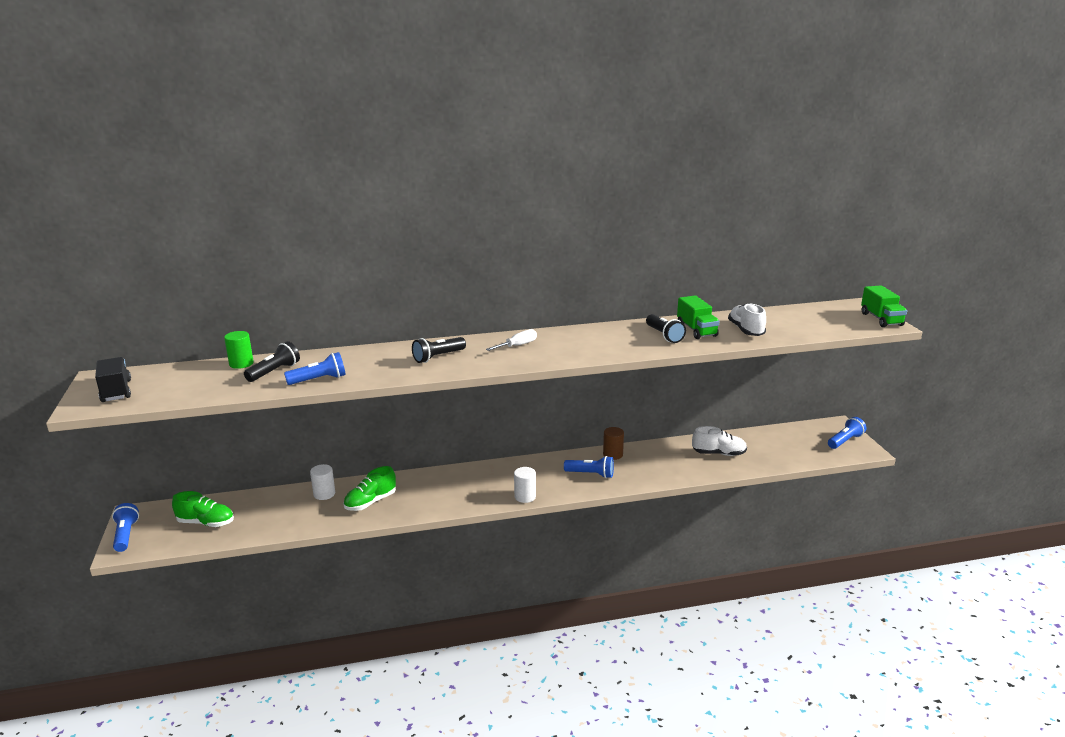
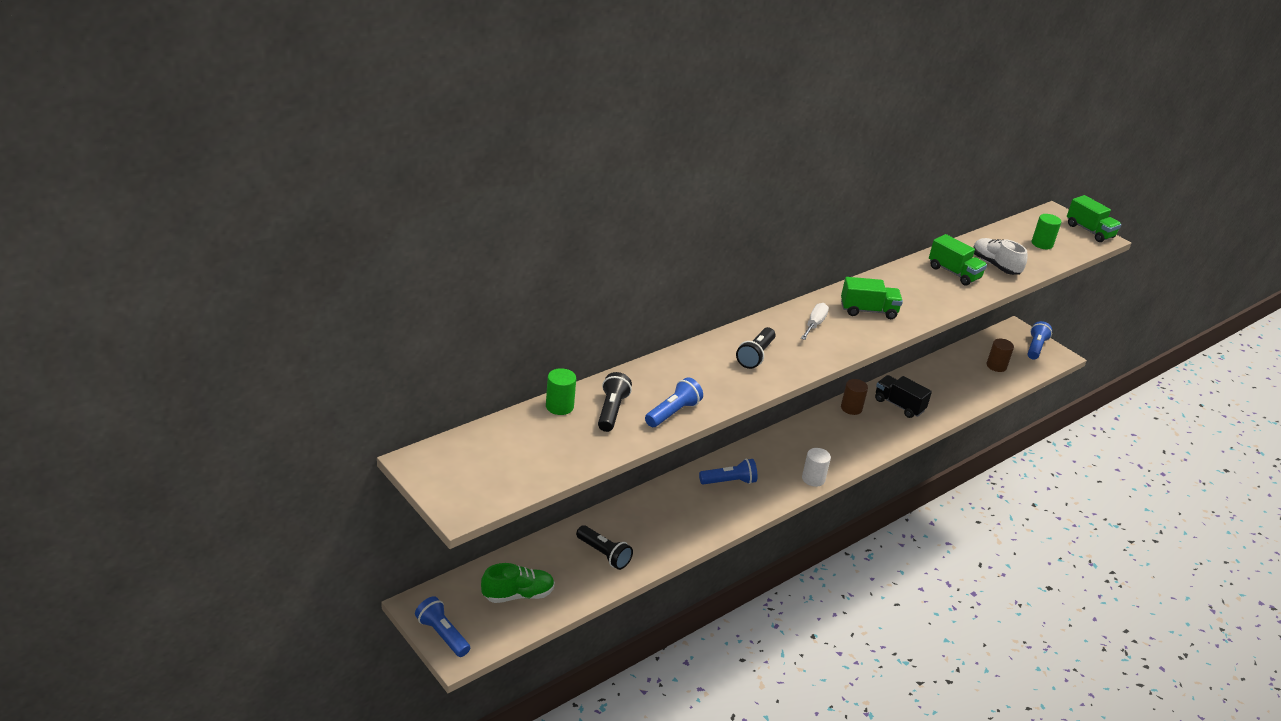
camera: 30 degrees left, 10 degrees up
black truck [95,357,131,402] -> black truck moved to [875,375,932,418]
white cylinder [310,464,335,500] -> none
green shoe [343,466,396,511] -> none
blue flashlight [564,456,614,478] -> blue flashlight moved to [699,459,758,484]
black flashlight [646,314,686,343] -> black flashlight moved to [576,525,633,570]
white shoe [692,426,747,456] -> none
none -> green truck [841,277,903,319]
none -> brown cylinder [987,339,1014,372]
none -> green cylinder [1032,214,1061,249]

